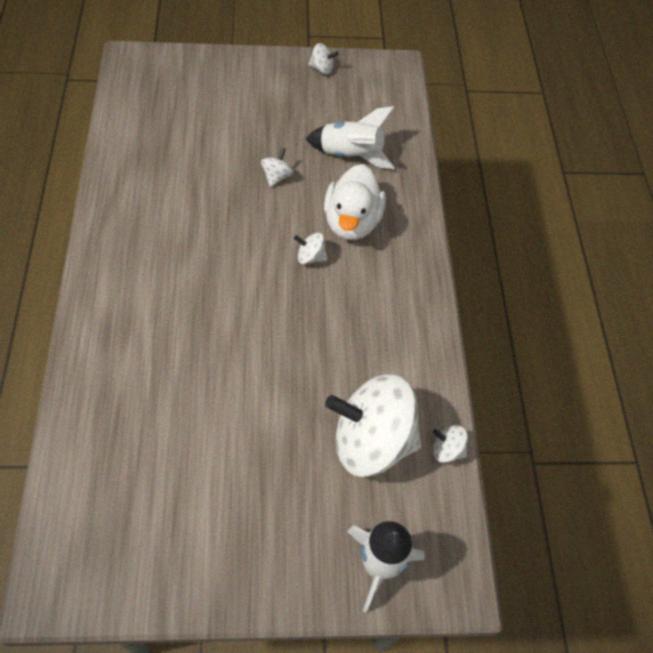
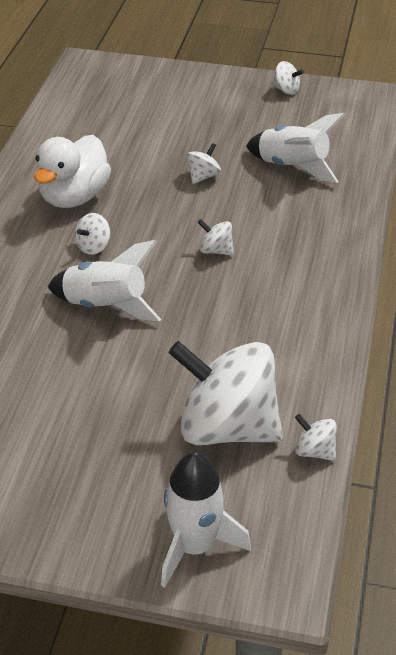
camera: 20 degrees right, 15 degrees down
white duck [324,164,386,240] -> white duck moved to [34,135,111,208]
none -> white rocket [48,240,161,321]
none -> white spinning top [75,213,110,255]

